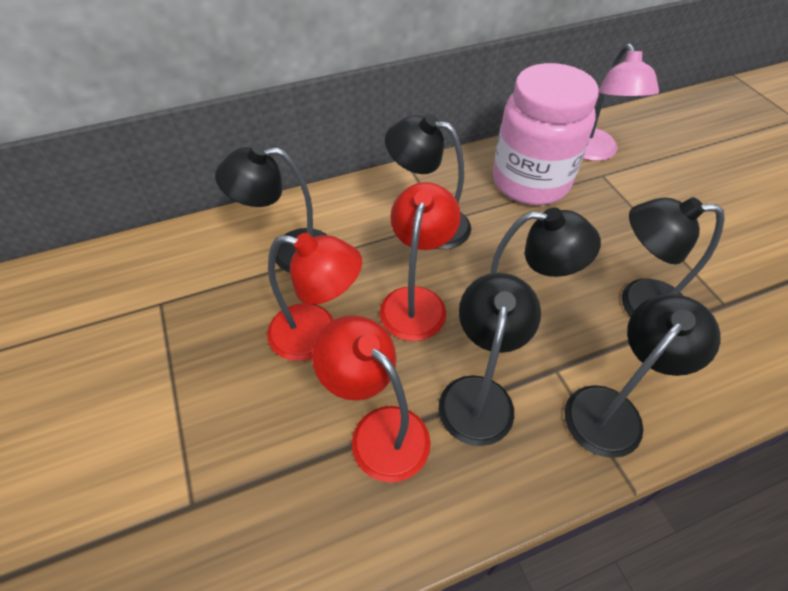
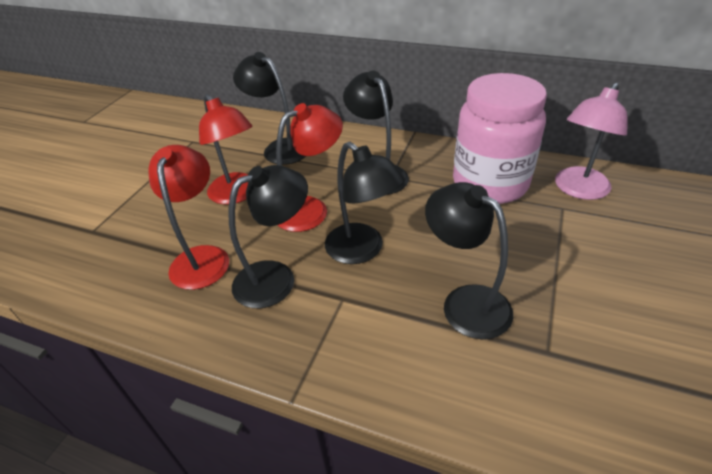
camera: 45 degrees right, 10 degrees down
black lamp [564,294,721,458] -> none

